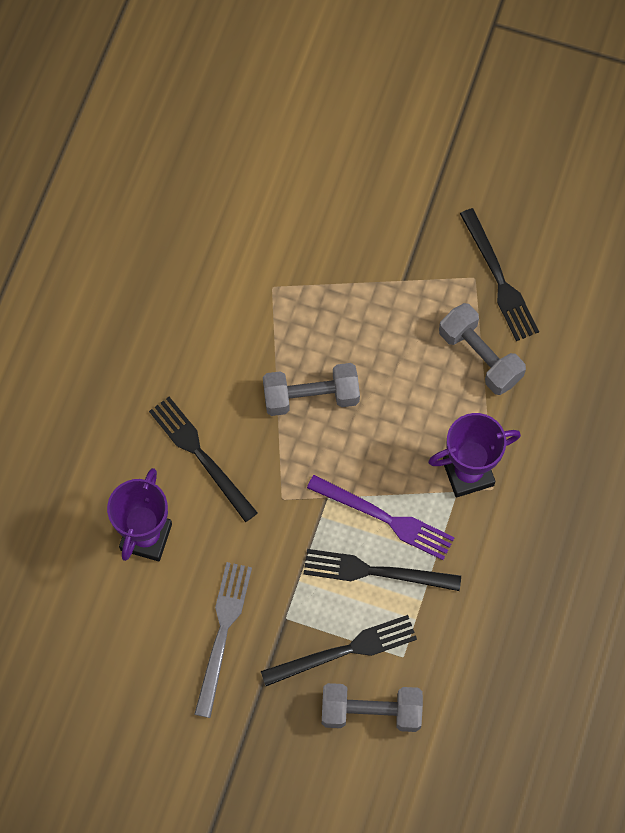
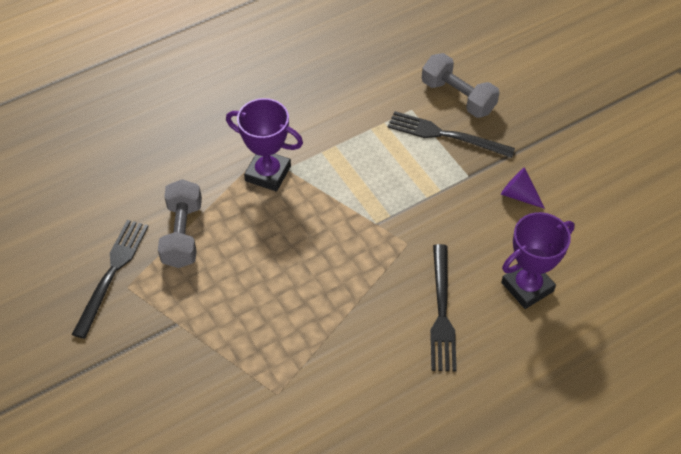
camera: 140 degrees left, 15 degrees down
grey fork [194,562,252,718] -> purple cone [501,167,545,209]
grey dumbbell [263,363,360,416] -> none
black fork [304,549,461,591] -> none
purple fork [307,475,455,560] -> none

